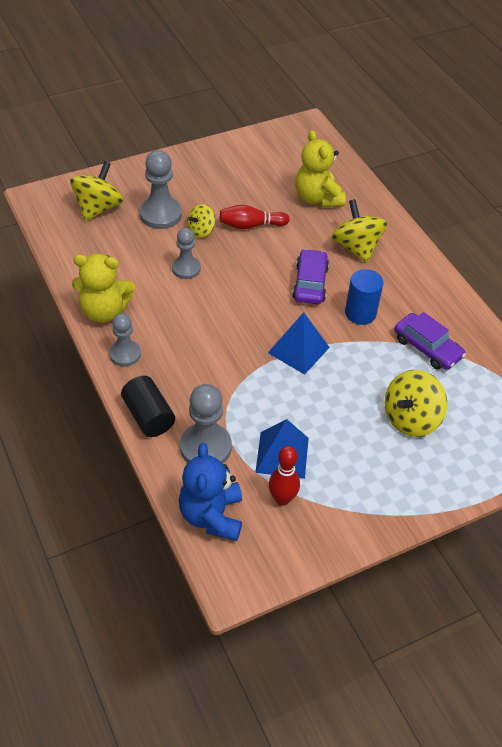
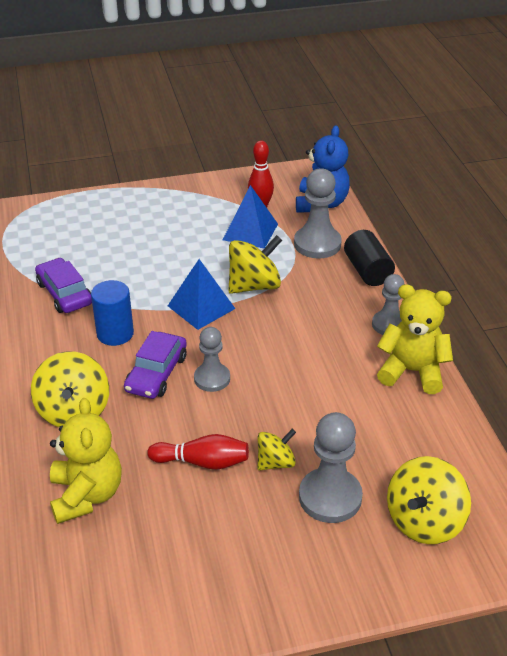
camera: 165 degrees left, 10 degrees down
grey pawn [172,228,201,279] -> grey pawn moved to [194,327,230,392]
yellow spinning top [385,370,447,437] -> yellow spinning top moved to [228,235,282,294]

